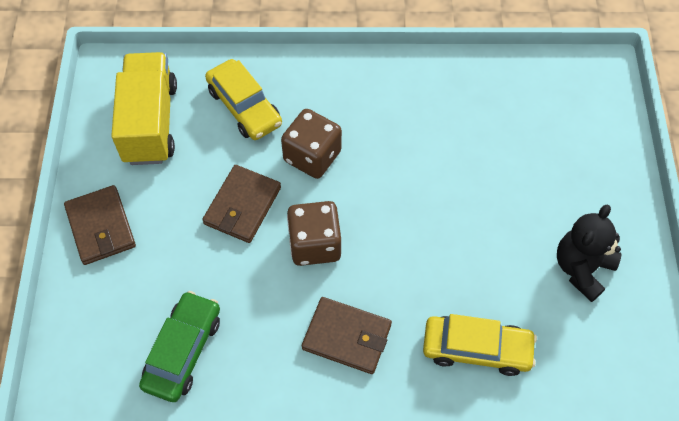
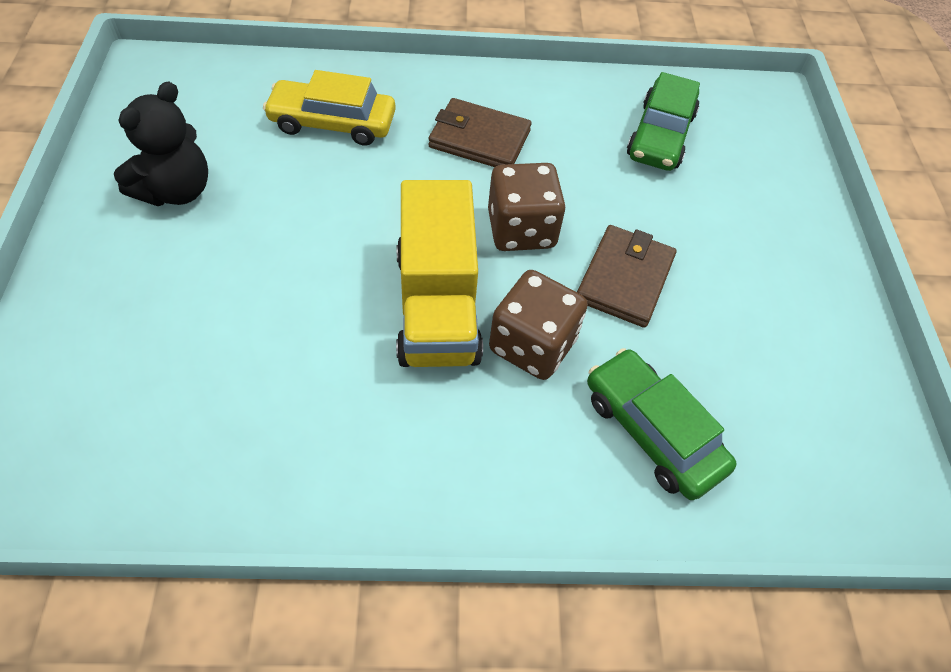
camera: 175 degrees right, 5 degrees down
brown wallet [64,185,136,265] -> none
yellow truck [111,52,177,165] -> yellow truck moved to [396,180,483,367]
yellow car [205,59,282,140] -> green car [587,348,737,500]

